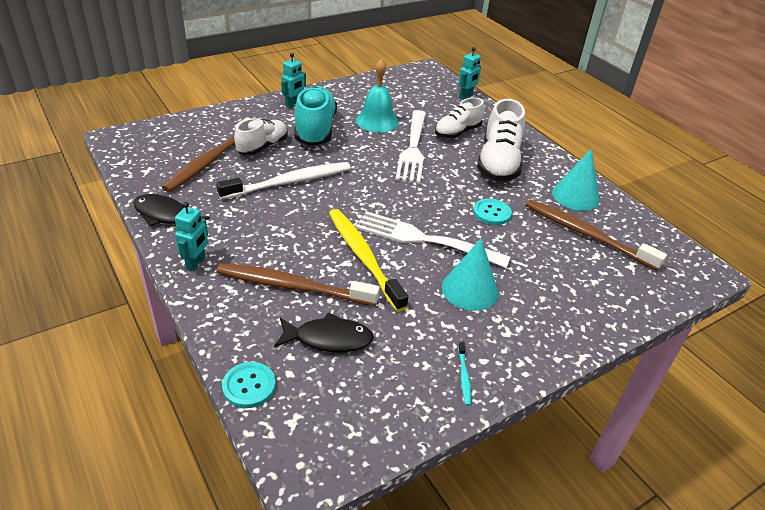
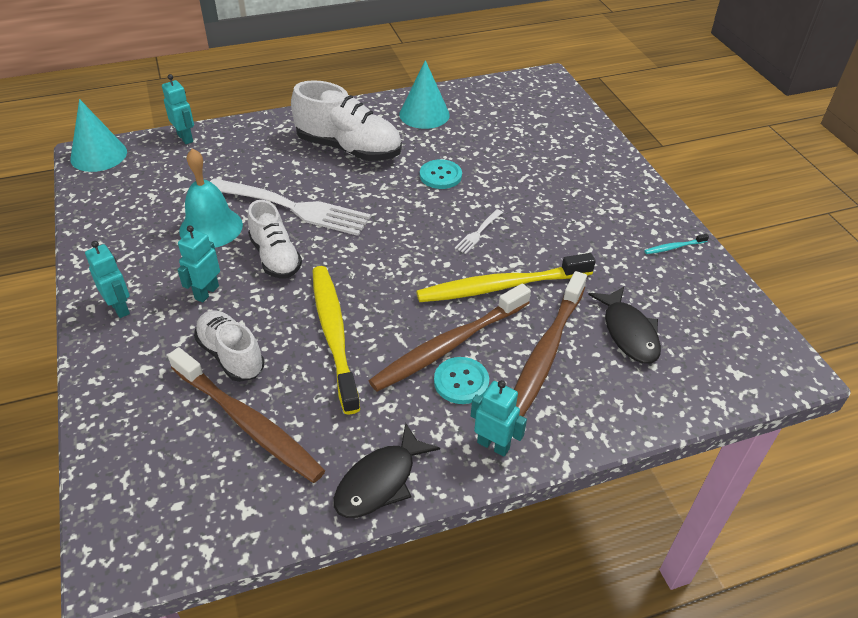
camera: 75 degrees left, 5 degrees up
white toothbrush [216,162,351,200] -> yellow toothbrush [312,266,360,415]
turquoise button [222,362,276,408] -> turquoise button moved to [434,357,489,404]
black fish [274,312,374,352] -> black fish turned 150 degrees clockwise [588,287,661,364]
turquoise shoe [294,86,337,146] -> turquoise robot [177,225,220,302]
white fork [355,211,511,268] -> white fork [454,209,503,254], size x0.42
white shoe [435,97,485,138] -> white shoe moved to [248,200,302,279]
turquoise cone [442,238,499,311] -> turquoise cone moved to [70,99,127,172]
turquoise toothbrush [458,341,471,406] -> turquoise toothbrush turned 150 degrees clockwise [644,234,709,254]
brown toothbrush [526,199,667,271] -> brown toothbrush moved to [369,283,531,392]

